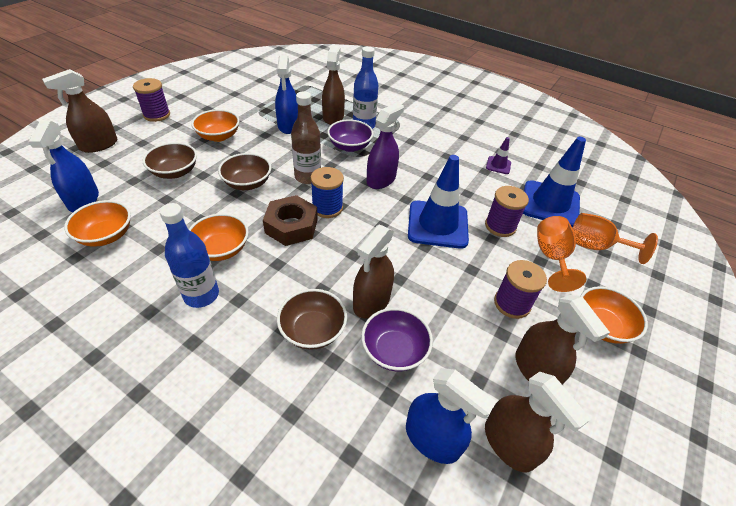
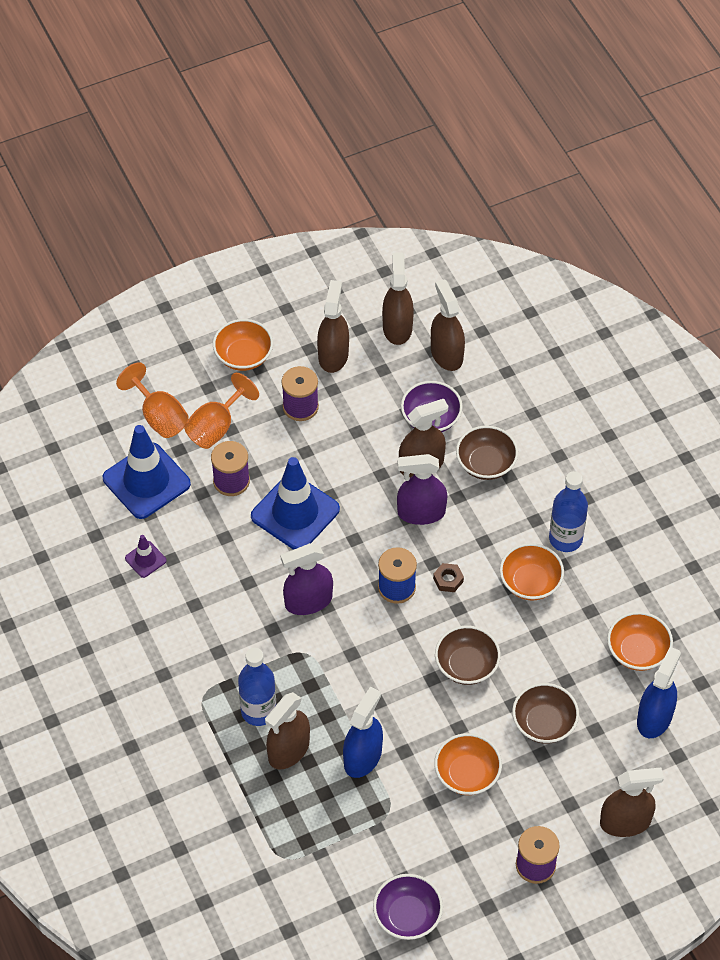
camera: 145 degrees left, 10 degrees up
brown nut [263,195,318,246] -> brown nut [433,563,464,592], size x0.48
brown bottle [291,91,321,184] -> none
purple bowl [327,119,374,152] -> purple bowl moved to [373,874,443,940]
blue spray bottle [406,368,497,464] -> brown spray bottle [431,279,465,371]
none -> purple spray bottle [397,454,447,525]

